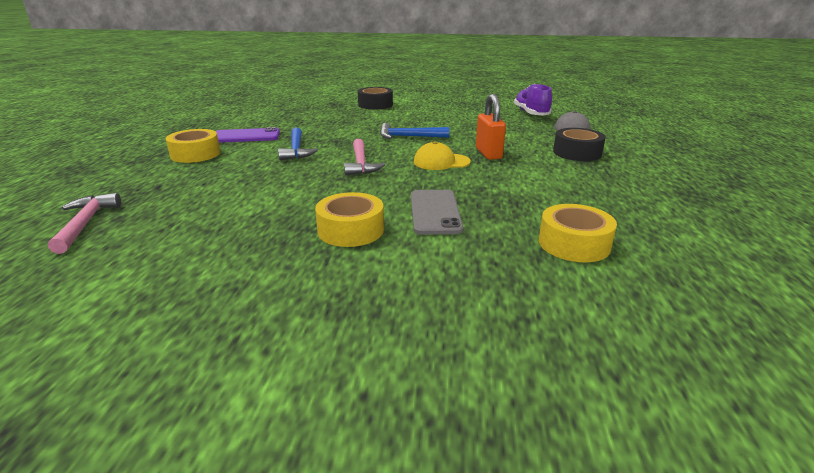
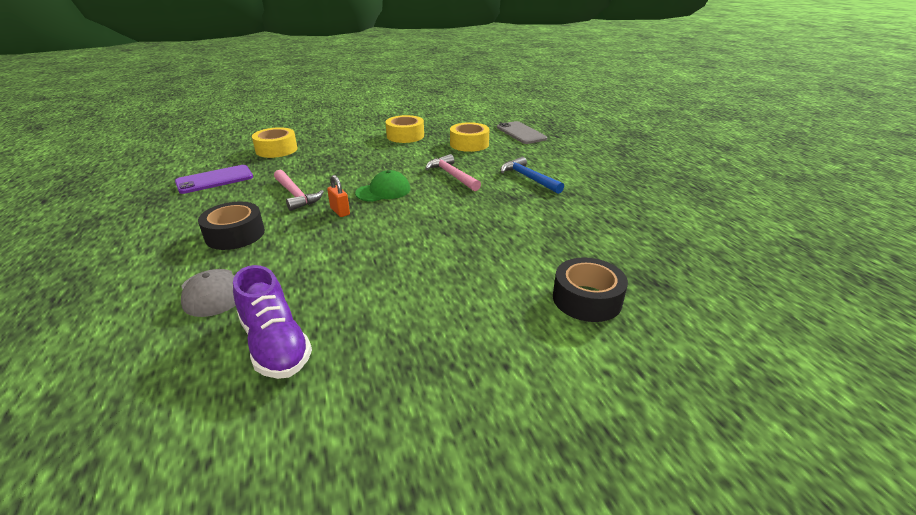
camera: 155 degrees right, 5 degrees up
pink hammer [48,193,121,254] -> pink hammer moved to [274,170,324,211]
yellow tape [166,129,220,163] -> yellow tape moved to [450,122,489,152]
purple phone [216,127,280,143] -> purple phone moved to [175,165,253,194]
blue hammer [380,123,449,139] -> none
grey phone [411,190,463,235] -> grey phone moved to [497,121,547,144]
yellow cap [414,141,471,170] -> green cap [355,170,410,202]
orange padlock [476,94,506,160] -> orange padlock [327,175,350,217], size x0.60

